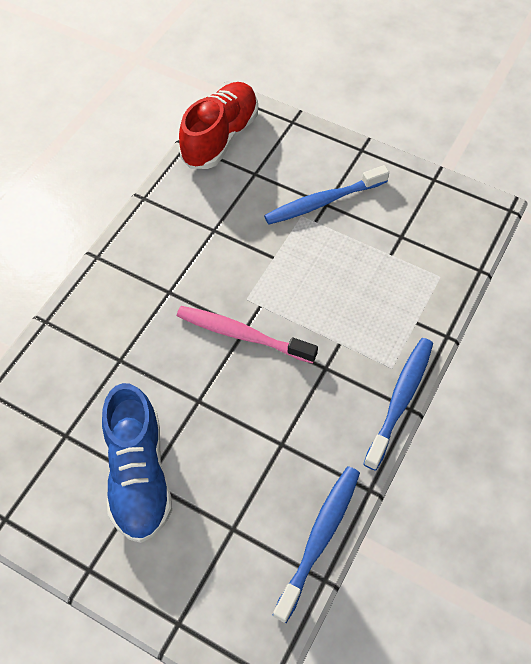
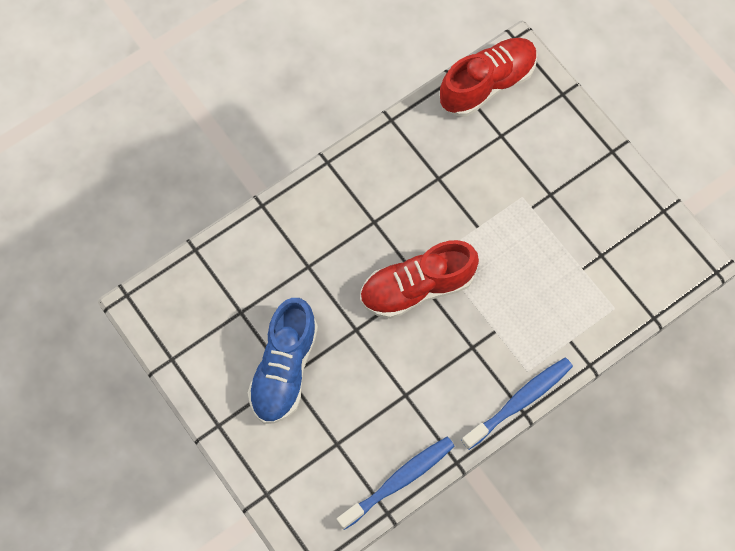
camera: 25 degrees right, 10 degrees up
pink toothbrush [177,306,318,364] -> red shoe [360,240,479,319]
blue toothbrush [264,165,389,225] -> none

